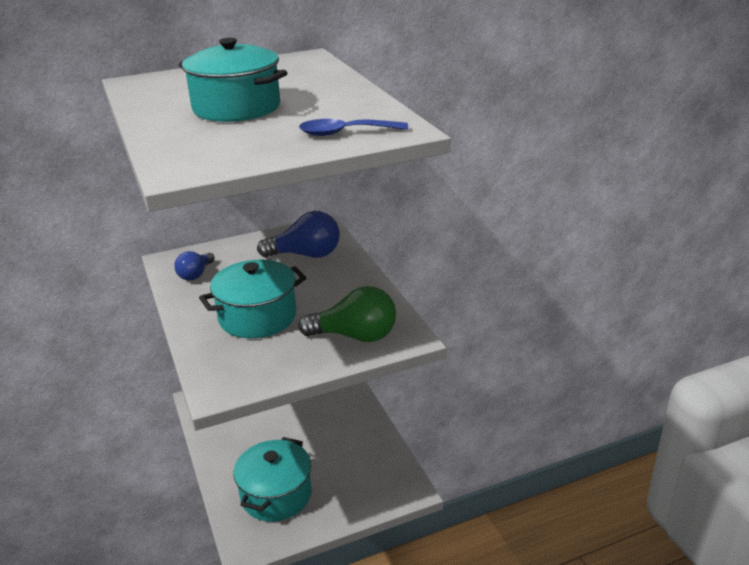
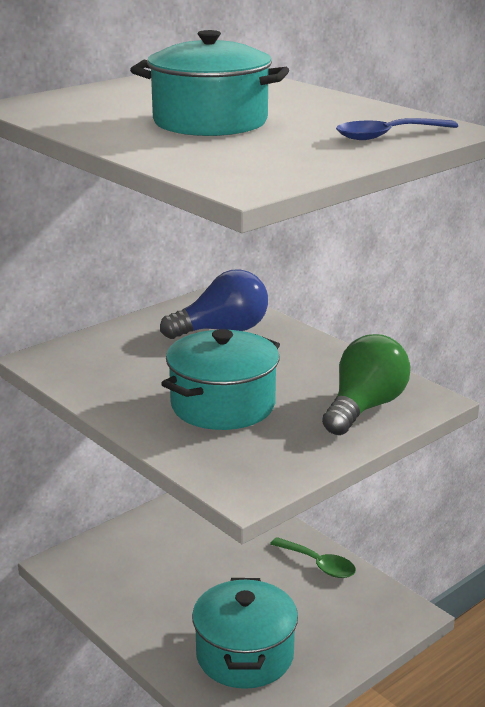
camera: 20 degrees left, 5 degrees down
blue light bulb [174,251,215,281] -> none
green light bulb [298,286,396,342] -> green light bulb turned 45 degrees counterclockwise [322,334,411,435]
none -> green spoon [270,537,356,578]

